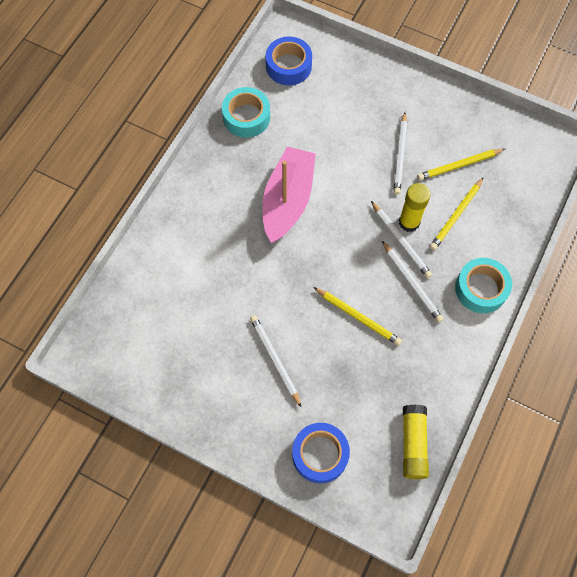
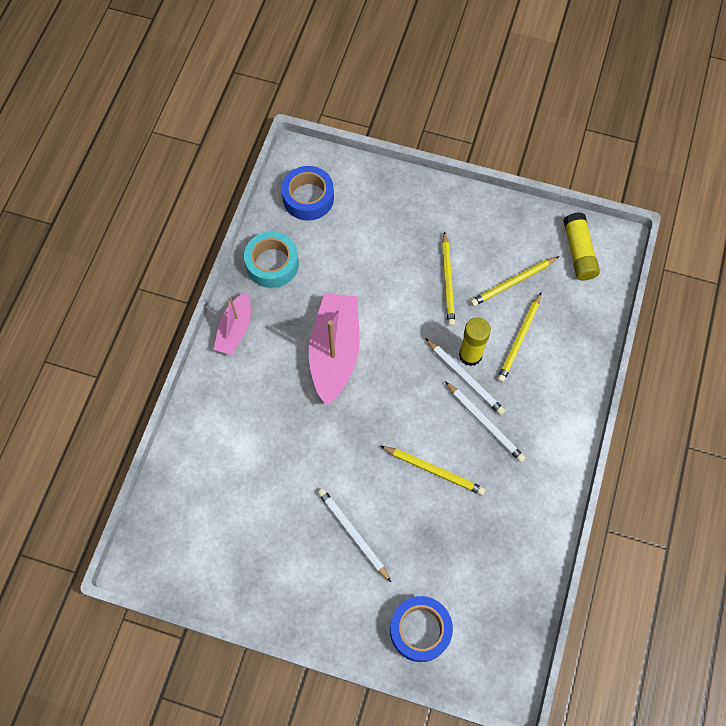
camera: 10 degrees left, 0 degrees up
white pencil [394,112,407,195] -> yellow pencil [442,231,455,326]
yellow glue stick [403,405,429,479] -> yellow glue stick moved to [563,212,600,280]
turquoise tape [455,258,512,313] -> none
none -> pink boat [214,292,251,355]

